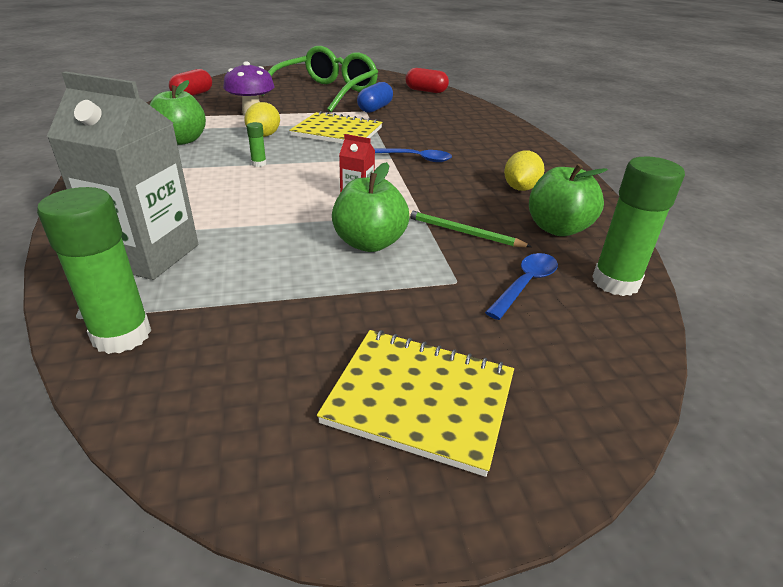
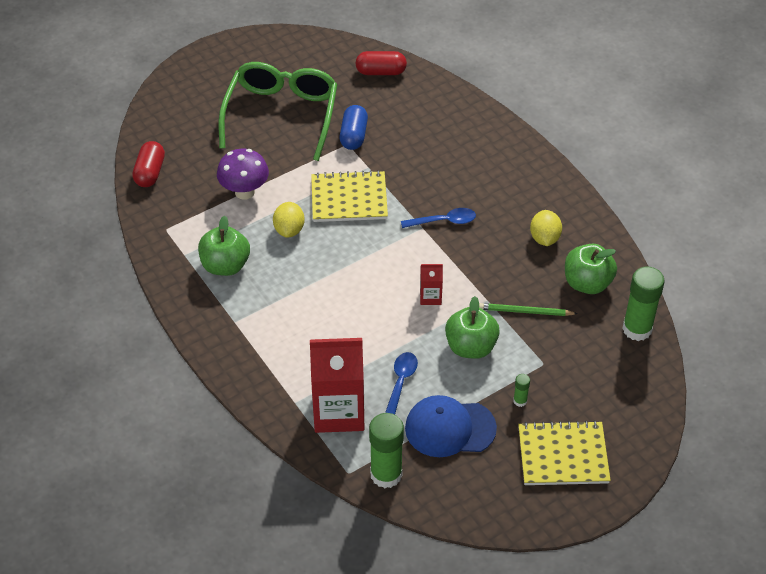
camera: 20 degrees left, 15 degrees up
grey carton [47,71,198,280] -> red carton [310,338,364,433]
green glue stick [247,122,267,167] -> green glue stick moved to [513,374,530,407]
blue spoon [485,253,558,320] -> blue spoon moved to [385,352,418,415]
none -> blue cap [405,395,497,457]

